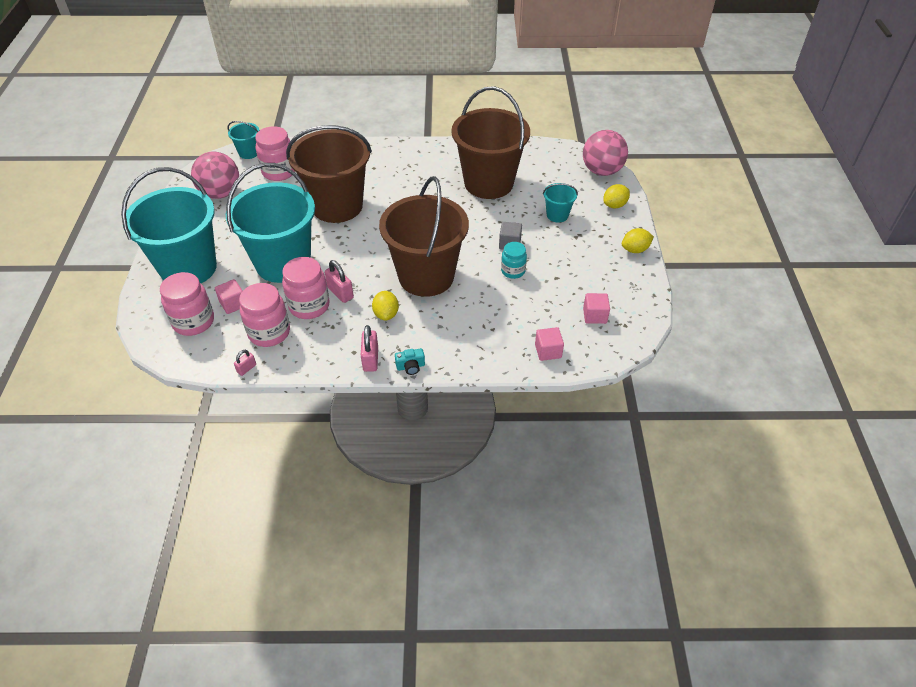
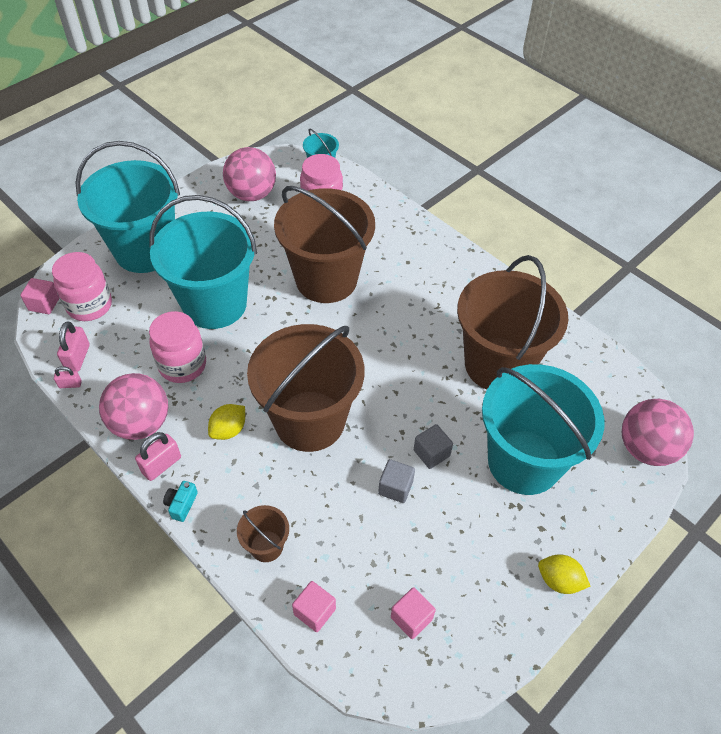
camera: 45 degrees right, 5 degrees up
pink cube [215,279,242,314] -> pink cube moved to [20,278,60,314]
pink jar [239,283,290,347] -> none
pink padlock [325,260,354,303] -> pink padlock moved to [57,321,90,372]
turquoise camera [395,348,425,375] -> turquoise camera turned 75 degrees clockwise [163,481,198,522]
turquoise jar [501,242,527,279] -> grey cube [378,459,415,503]
turquoise bucket [543,183,578,223] -> turquoise bucket [482,364,605,495], size x2.35
yellow lemon [603,184,630,208] -> none
none -> pink ball [99,373,168,440]
none -> brown bucket [237,505,289,562]

